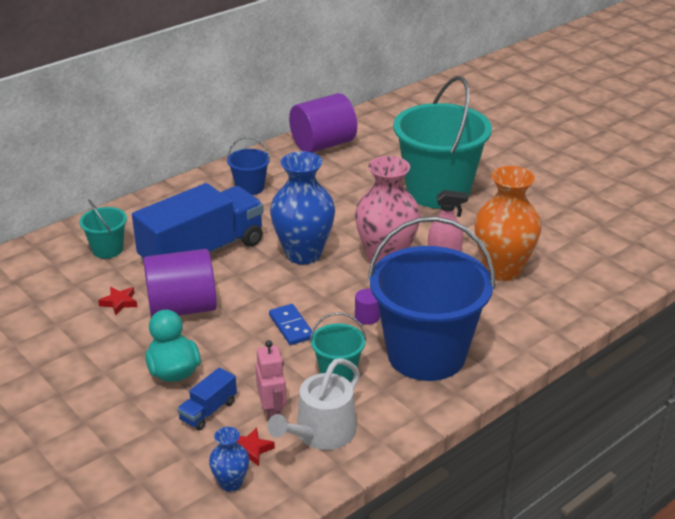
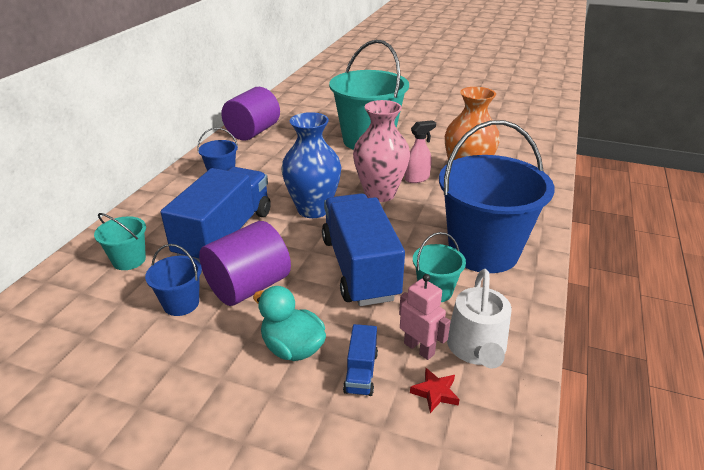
camera: 30 degrees left, 0 degrees up
red star [98,287,138,315] -> blue bucket [145,244,202,316]
blue vase [209,427,249,492] -> none
blue domino [269,304,314,345] -> blue truck [322,193,405,306]
purple cylinder [355,289,380,325] -> none

